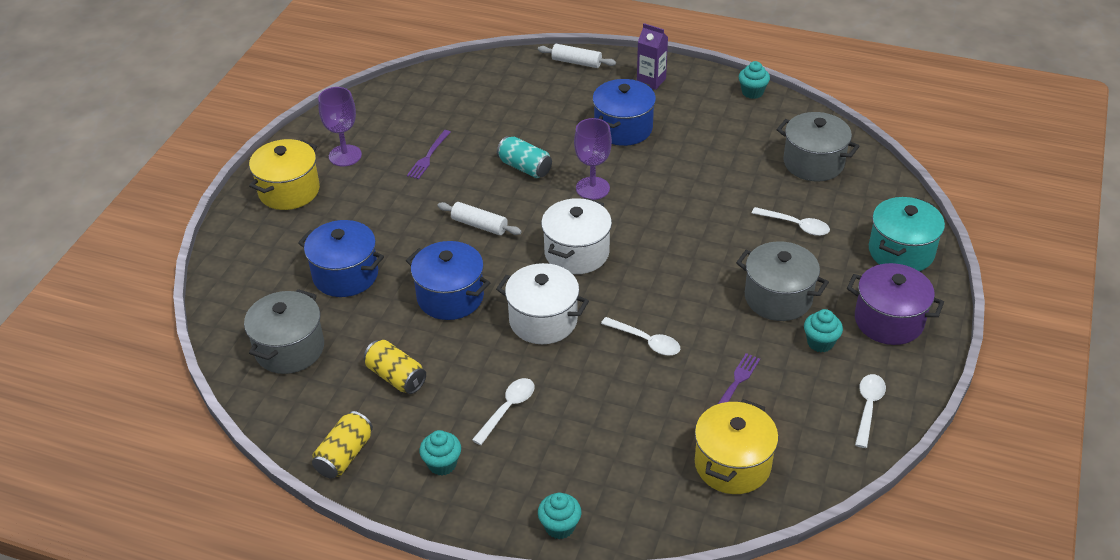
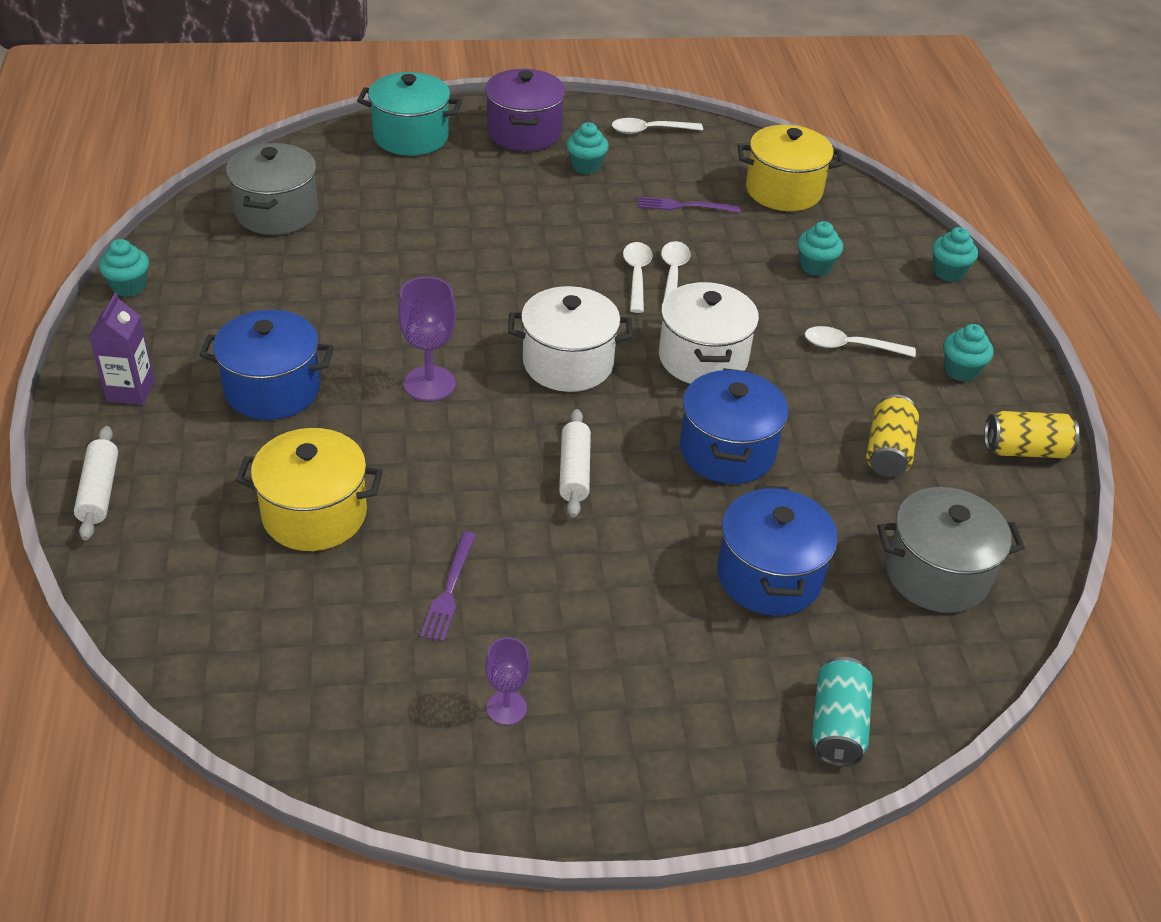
camera: 120 degrees left, 0 degrees up
yellow pot [249,139,320,210] -> yellow pot moved to [236,428,383,551]
purple goblet [318,87,362,166] -> purple goblet [485,637,530,725], size x0.63
purple fork [407,130,451,179] -> purple fork turned 105 degrees clockwise [420,531,476,642]
turquoise can [497,136,552,178] -> turquoise can moved to [812,657,873,767]
grey pot [736,241,829,321] -> none
white spoon [752,207,830,236] -> white spoon moved to [623,242,653,313]
none -> turquoise cupcake [798,221,843,276]

